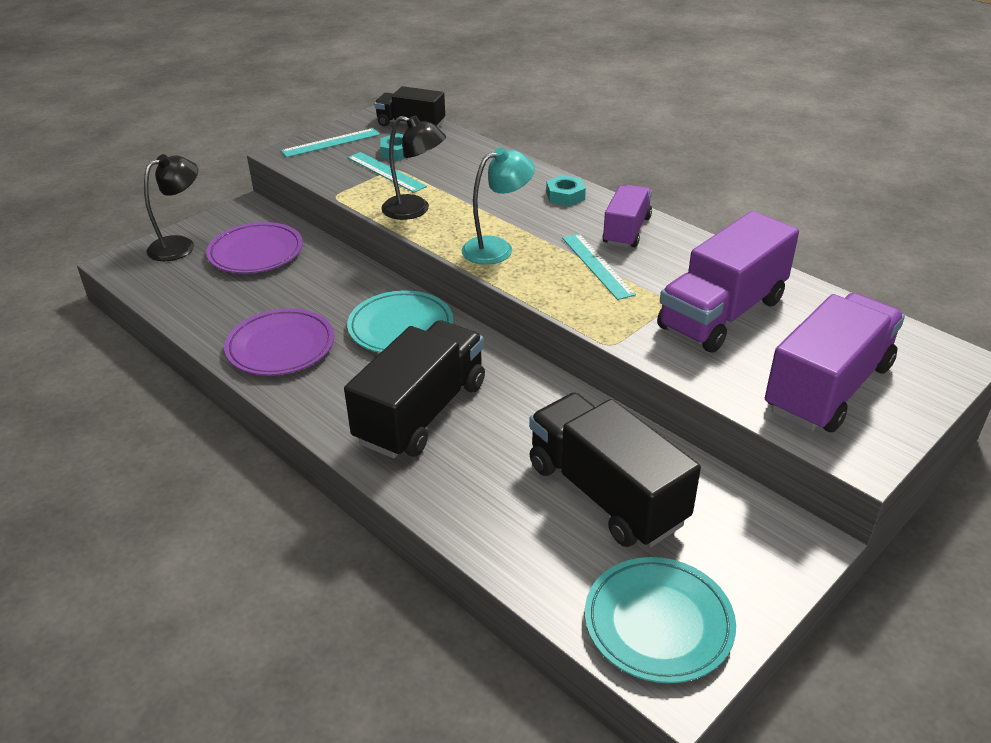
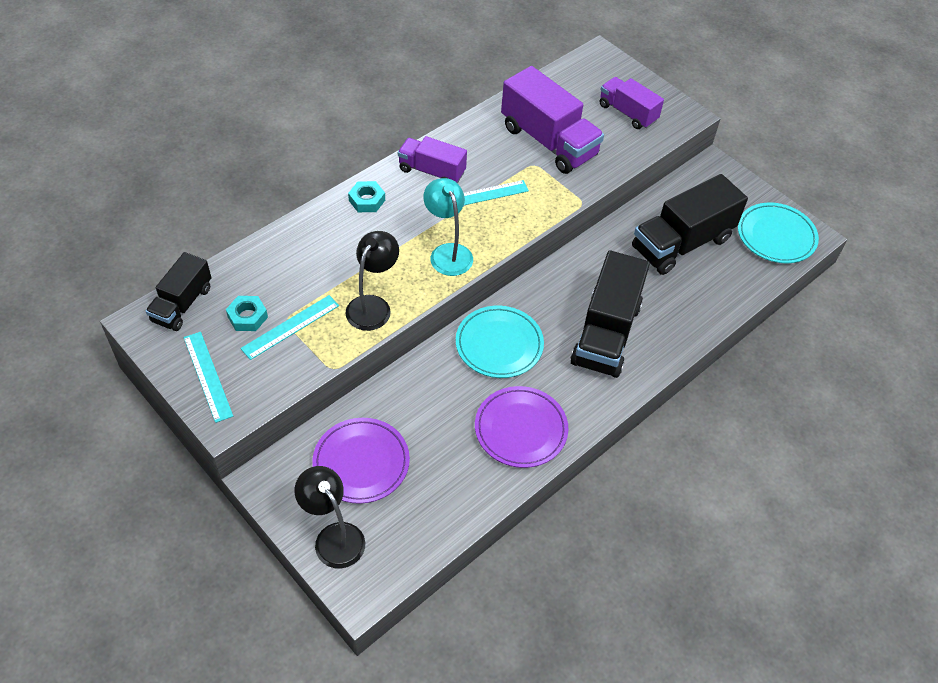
camera: 90 degrees left, 15 degrees up
black truck [344,320,485,458] -> black truck turned 105 degrees counterclockwise [571,250,650,378]
purple truck [765,293,905,432] -> purple truck [600,77,664,129], size x0.60

